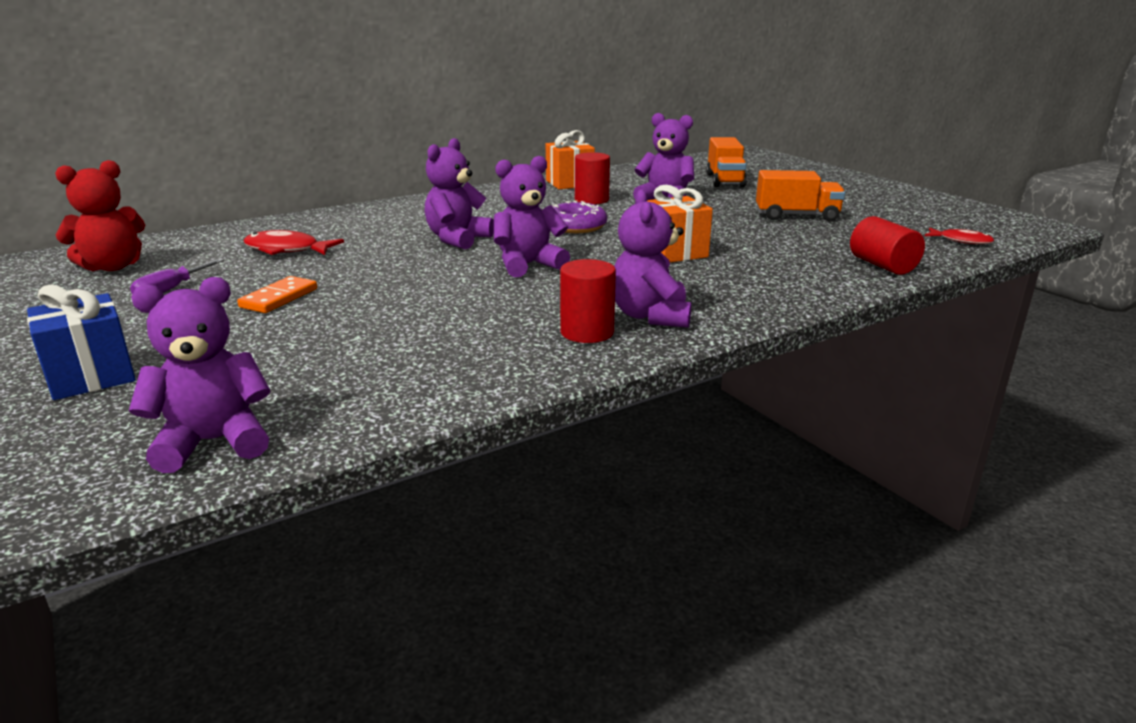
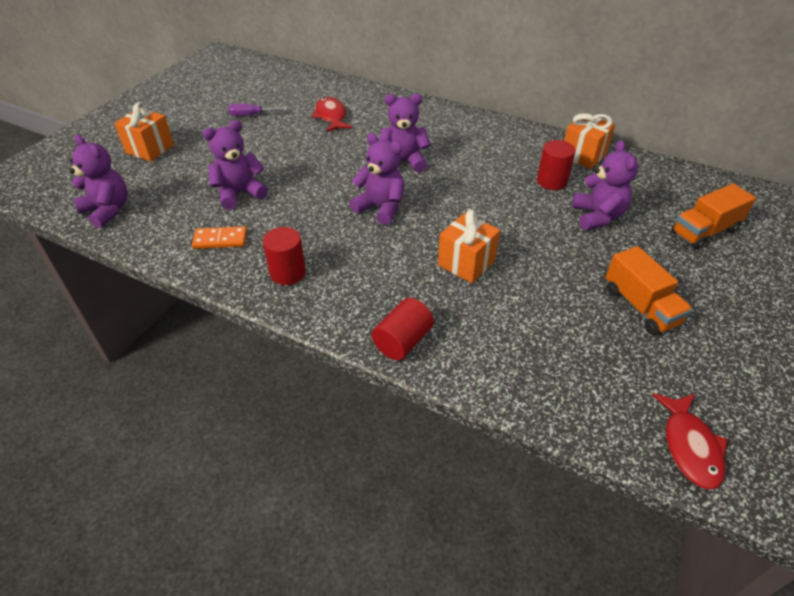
camera: 60 degrees right, 20 degrees up
blue gift [27,284,136,400] -> orange gift [114,102,174,161]
red teddy bear [55,160,145,271] -> none
orange domino [237,276,317,313] -> orange domino moved to [192,226,247,249]
purple donut [552,201,607,233] -> none
purple teddy bear [614,190,692,328] -> purple teddy bear moved to [203,120,268,210]
red cylinder [850,216,925,275] -> red cylinder moved to [372,298,434,360]
red fish [925,228,994,244] -> red fish [652,393,728,490], size x1.52

